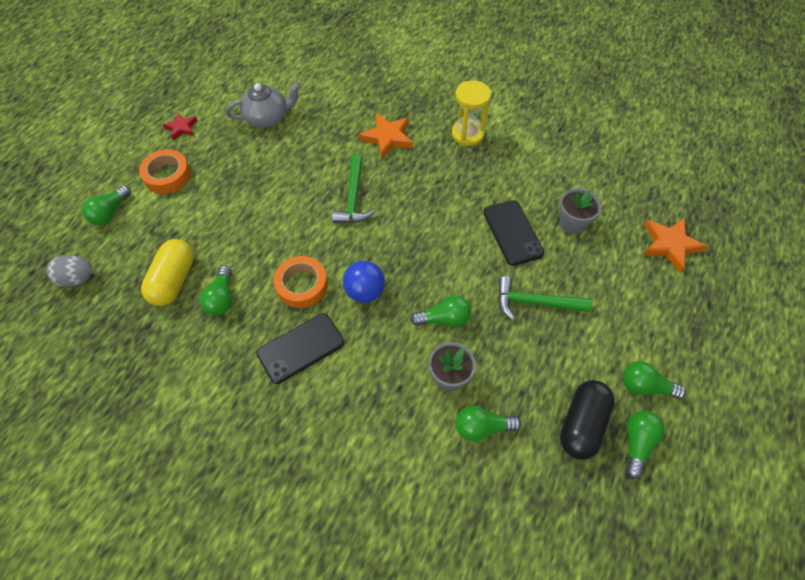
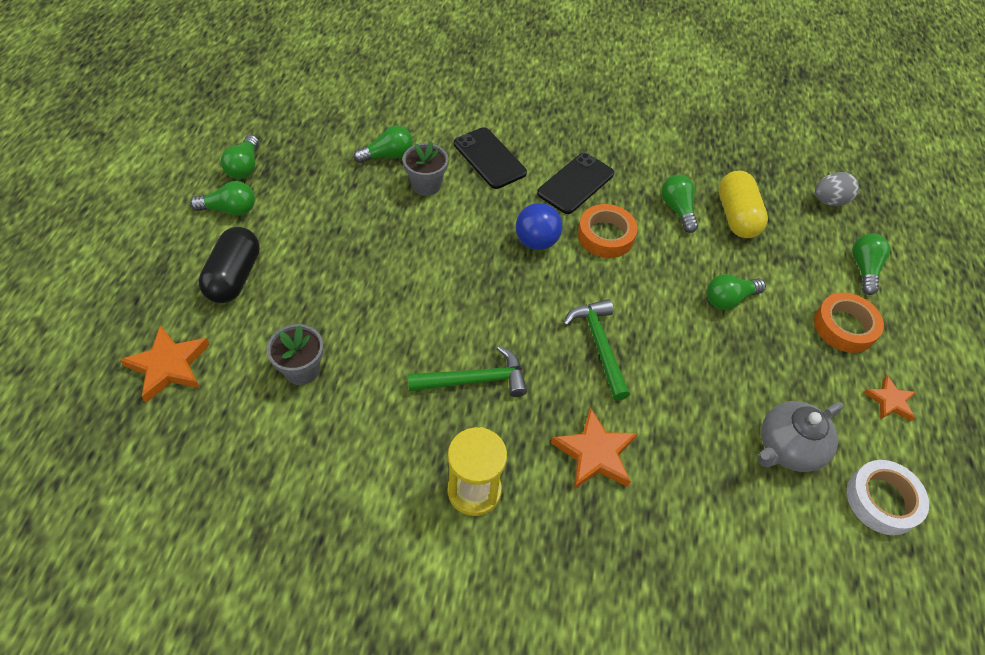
camera: 160 degrees right, 5 degrees down
red star [163,113,198,140] -> orange star [864,375,916,421]
green light bulb [410,295,471,327] -> green light bulb moved to [707,274,766,310]
black phone [483,200,544,266] -> black phone moved to [454,127,527,189]
green hammer [498,276,592,320] -> green hammer moved to [408,346,527,397]
black capsule [560,380,615,460] -> black capsule moved to [198,227,260,303]
none -> white tape [847,460,929,535]

